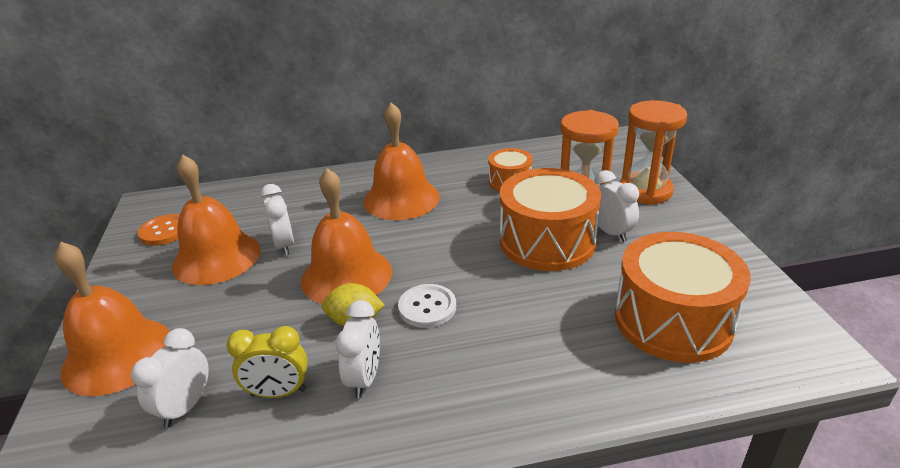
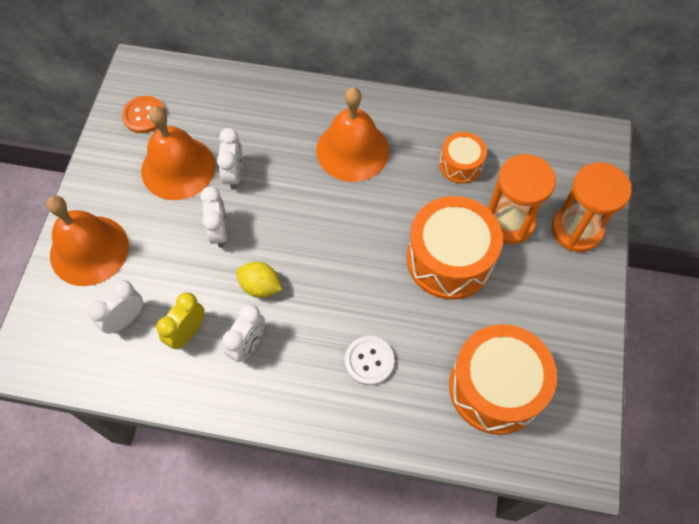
camera: 20 degrees right, 30 degrees up
yellow clock [227,326,308,398] -> yellow clock turned 105 degrees clockwise [156,292,205,349]
orange bell [301,168,392,304] -> none
white button [398,284,456,328] -> white button moved to [345,336,394,385]
white clock [595,170,639,242] -> white clock moved to [200,186,228,248]

